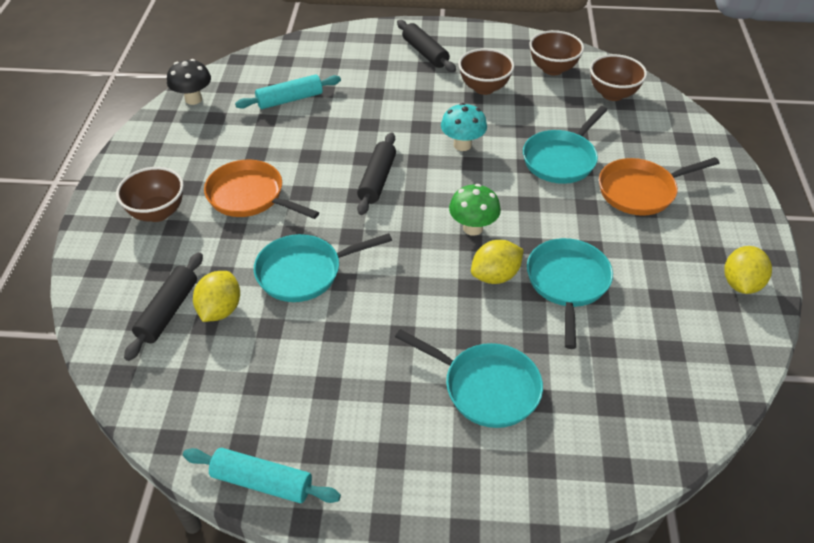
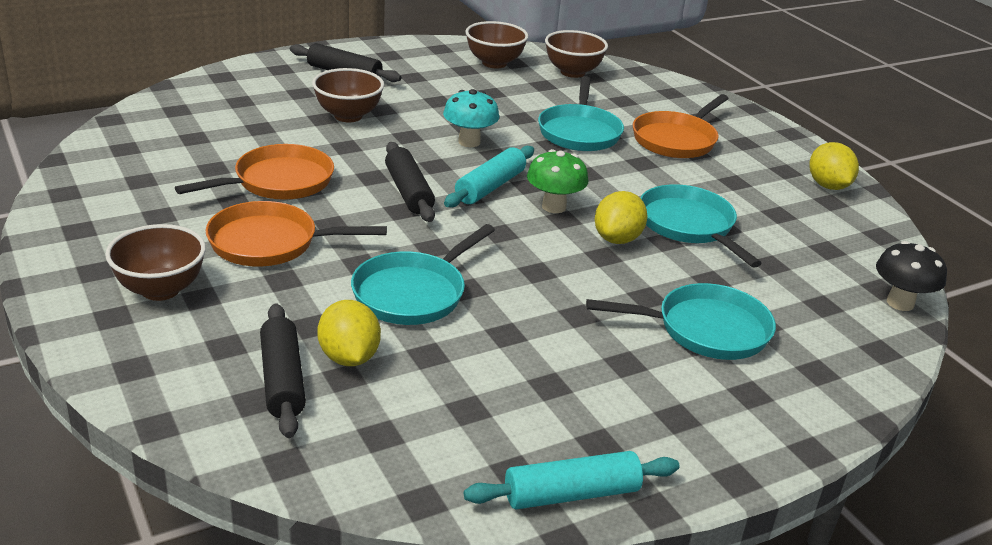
camera: 35 degrees left, 15 degrees down
black mushroom [167,59,211,105] -> black mushroom moved to [876,241,947,311]
turquoise rolling pin [235,74,341,109] -> turquoise rolling pin moved to [444,146,534,208]
brown bowl [458,48,515,95] -> brown bowl moved to [312,68,384,122]
none -> orange pan [175,144,334,200]

